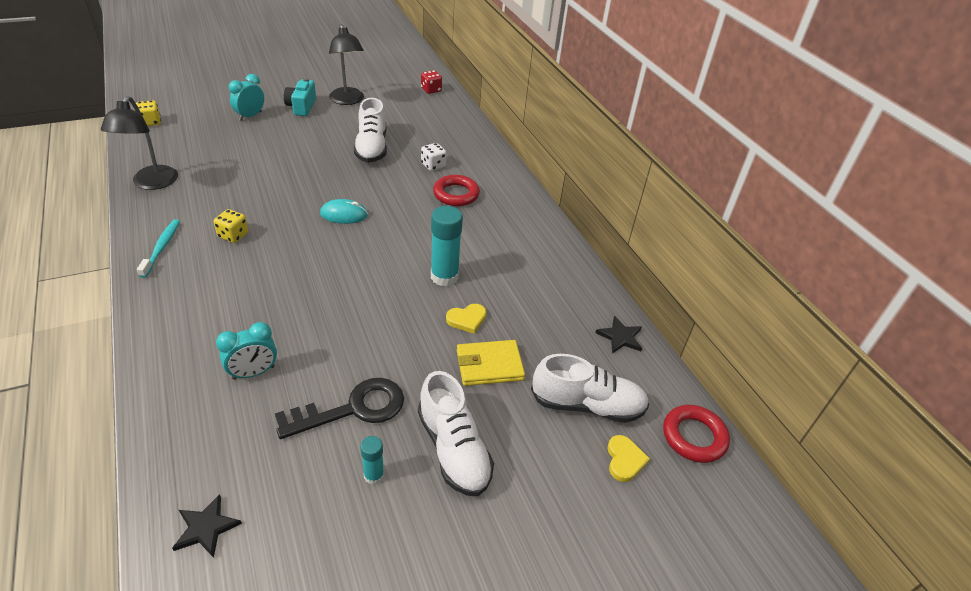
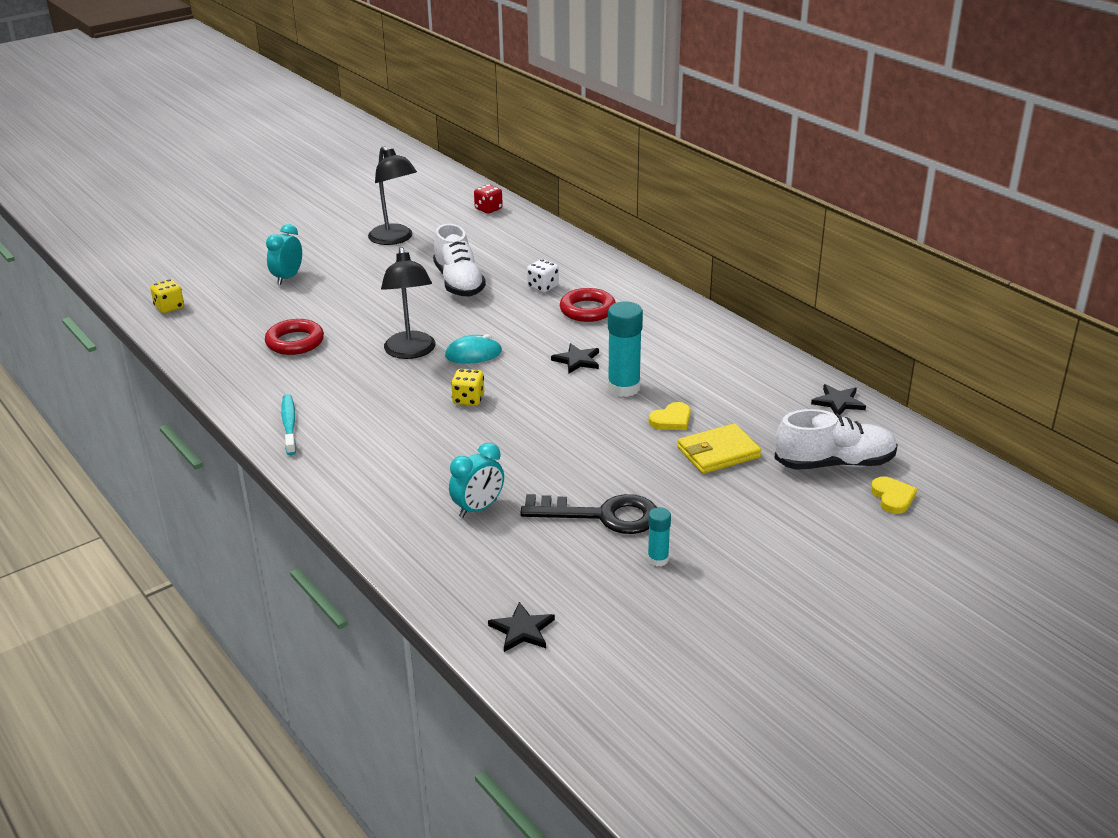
camera: 10 degrees left, 10 degrees down
black lamp [101,96,178,190] -> black lamp moved to [381,247,435,359]
yellow dice [214,209,248,243] -> yellow dice moved to [451,369,484,406]
black key [275,378,404,439] -> black key turned 45 degrees clockwise [520,494,657,534]
turquoise camera [284,78,316,116] -> none
white shoe [418,371,494,496] -> none
red ring [663,405,730,463] -> red ring moved to [265,319,324,355]
none -> black star [551,343,599,373]

